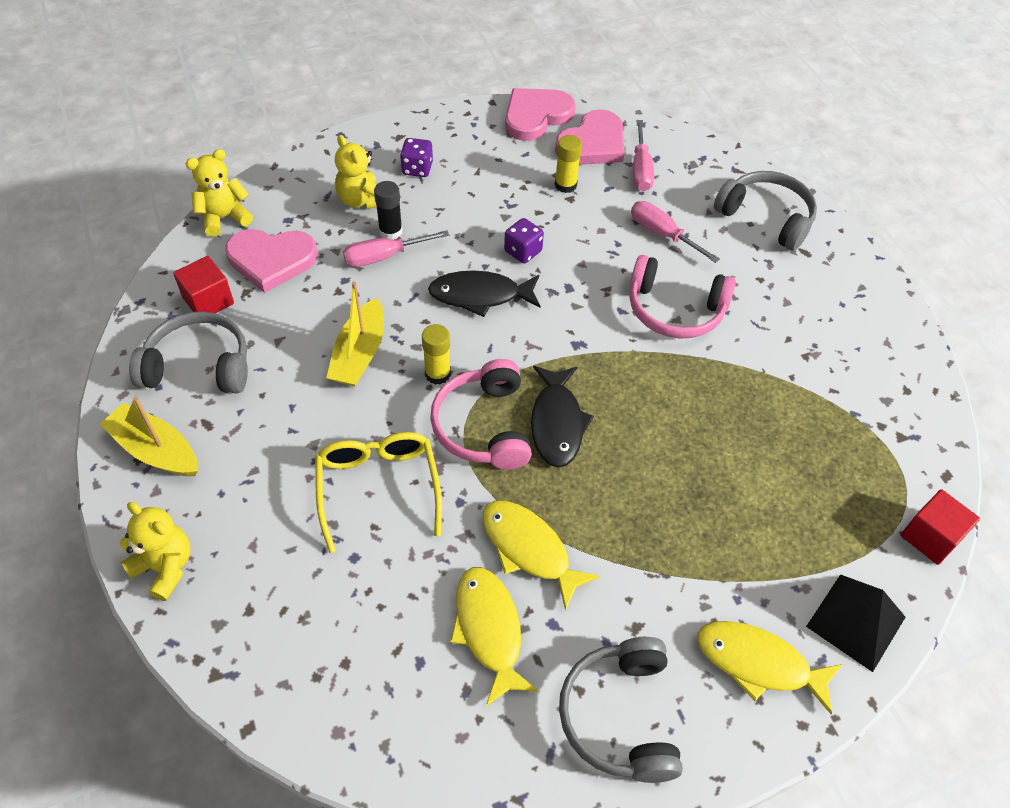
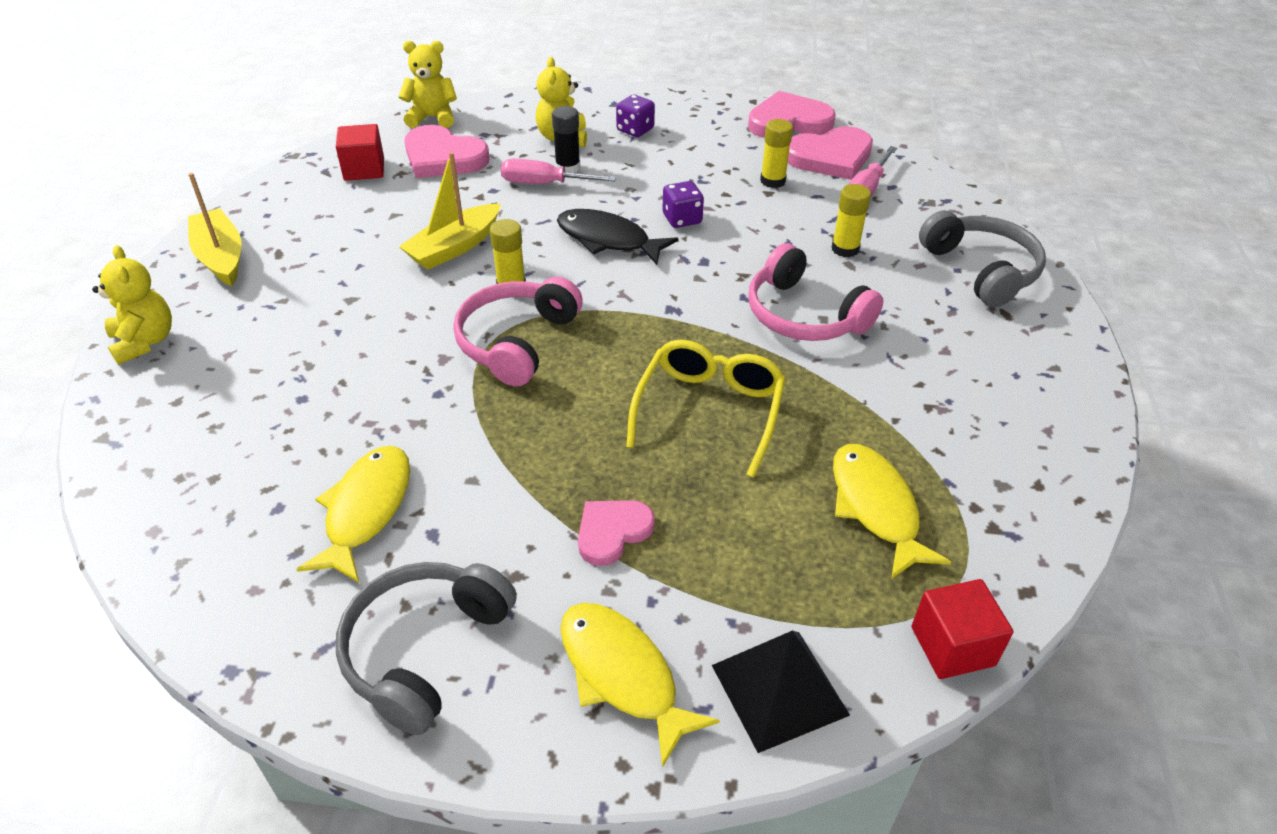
camera: 30 degrees right, 10 degrees down
grey headphones [129,311,248,393] -> none
yellow glasses [315,432,442,553] -> yellow glasses moved to [626,340,786,477]
yellow fish [482,501,600,611] -> yellow fish moved to [833,444,951,579]
black fish [531,366,594,468] -> none
pink screwdriver [631,201,720,263] -> yellow glue stick [832,184,871,257]
none -> pink heart [578,500,655,566]

